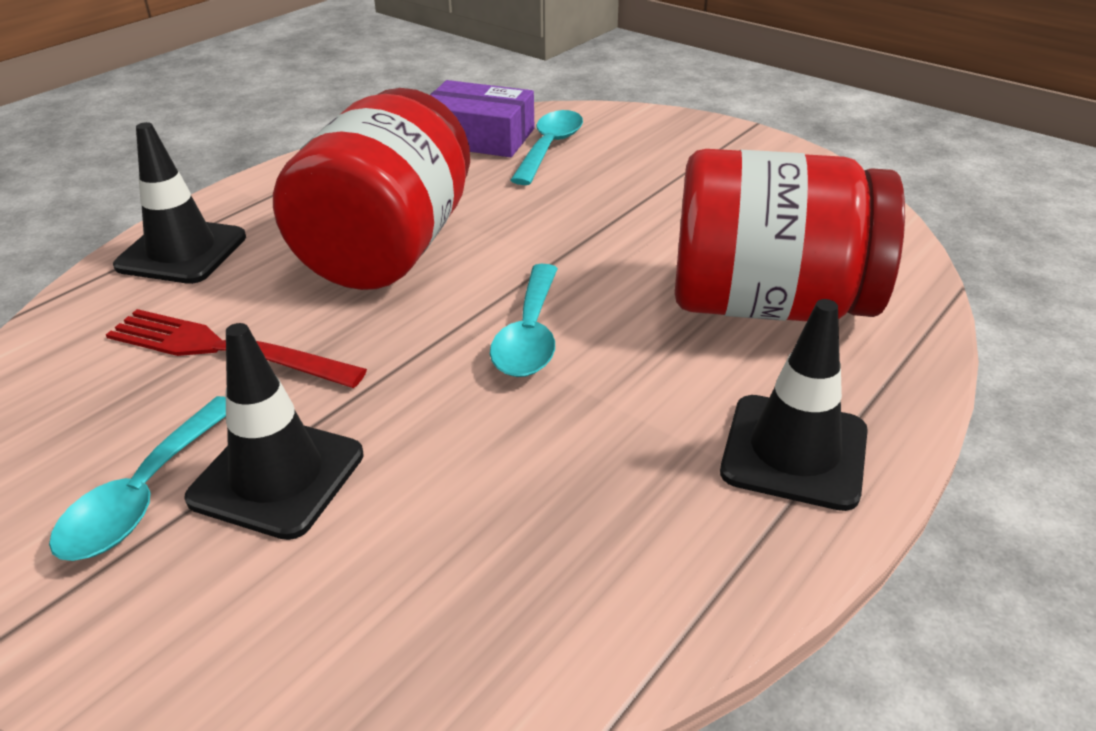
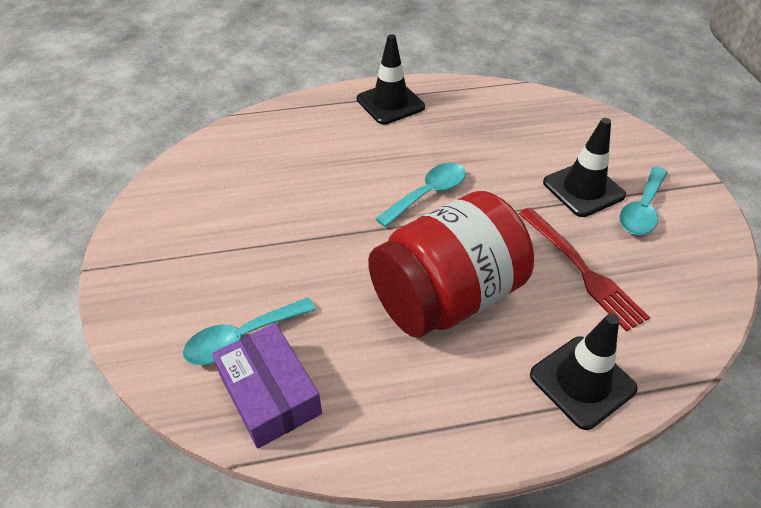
camera: 140 degrees left, 10 degrees up
turquoise spoon [49,396,226,561] -> turquoise spoon turned 150 degrees clockwise [619,166,668,235]
red jar [675,149,905,321] -> none

